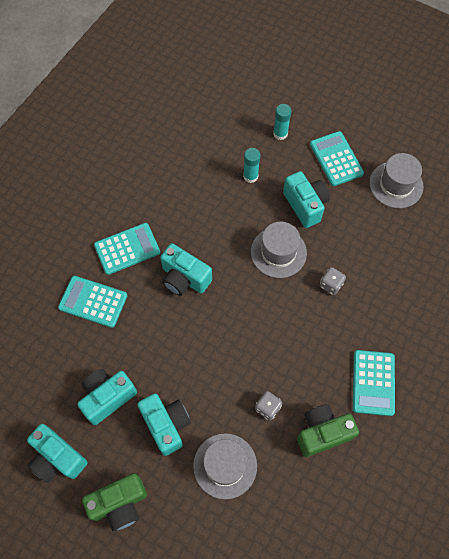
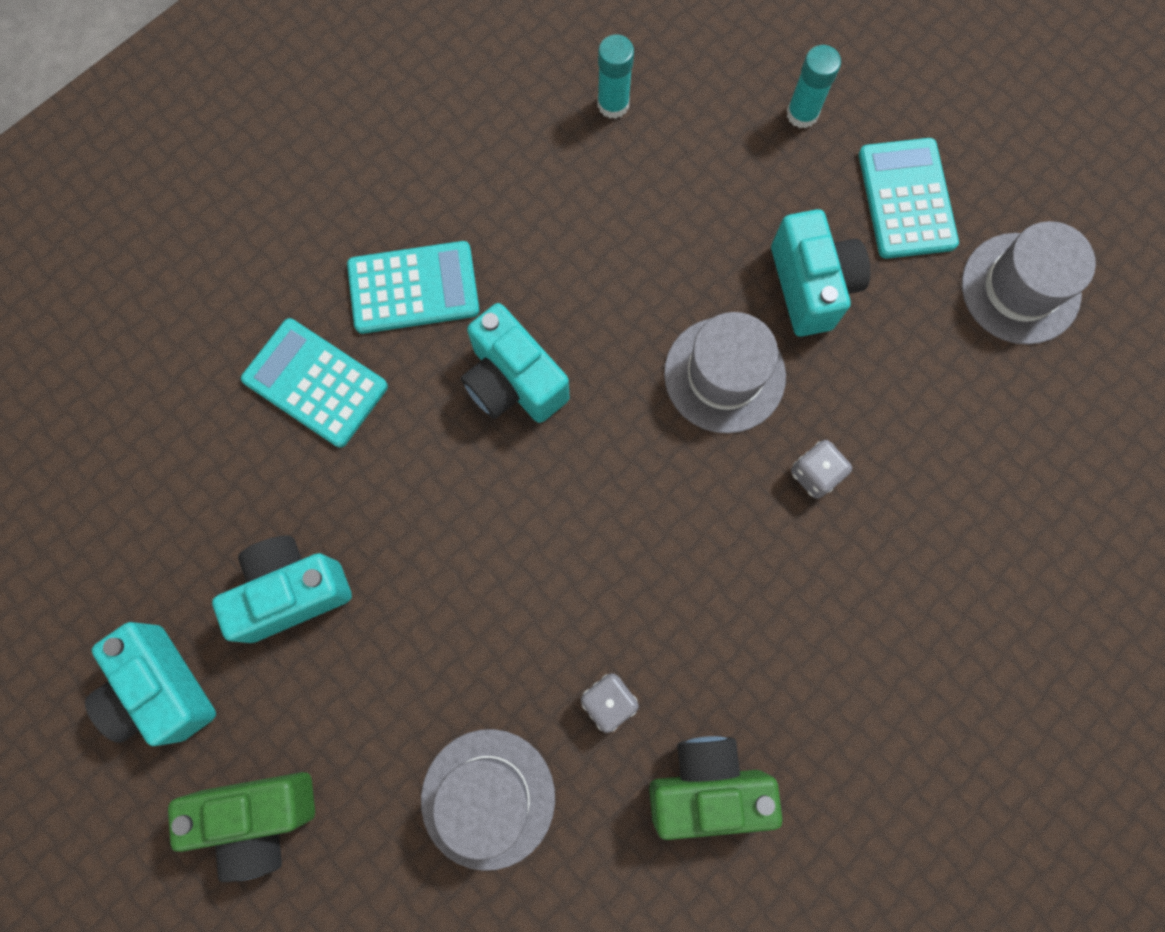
camera: 15 degrees right, 10 degrees up
turquoise camera [137,393,191,456] -> none
turquoise glue stick [243,148,260,183] -> turquoise glue stick moved to [597,35,634,119]
turquoise calculator [353,350,395,416] -> none

